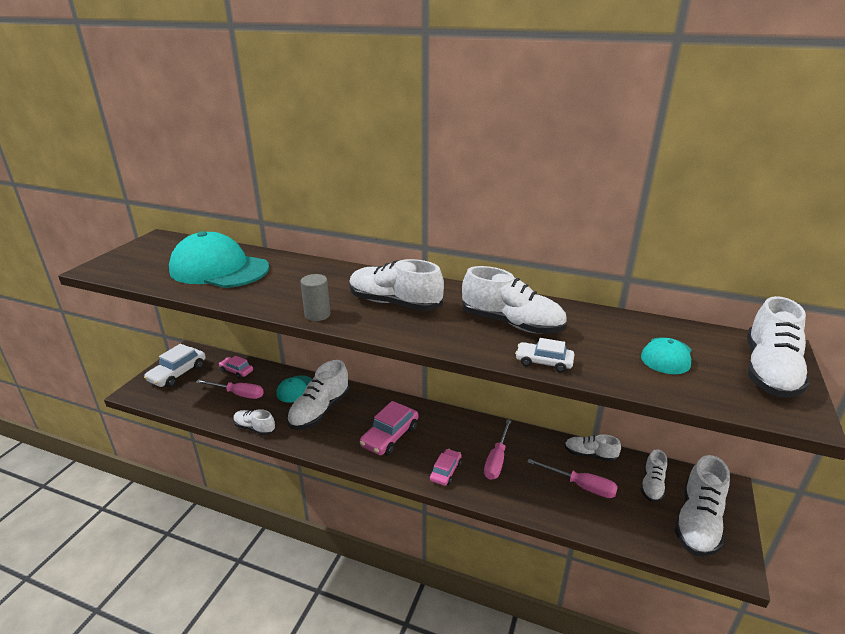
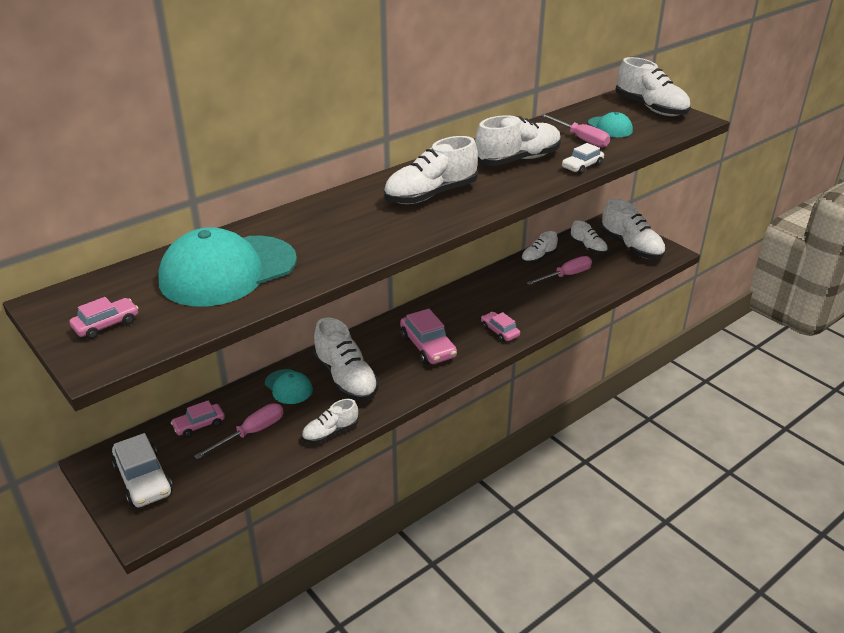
camera: 60 degrees left, 5 degrees up
grey cylinder [300,274,331,321] -> none
pink screwdriver [484,419,512,480] -> pink screwdriver moved to [540,114,610,147]
none -> pink car [70,297,138,339]

